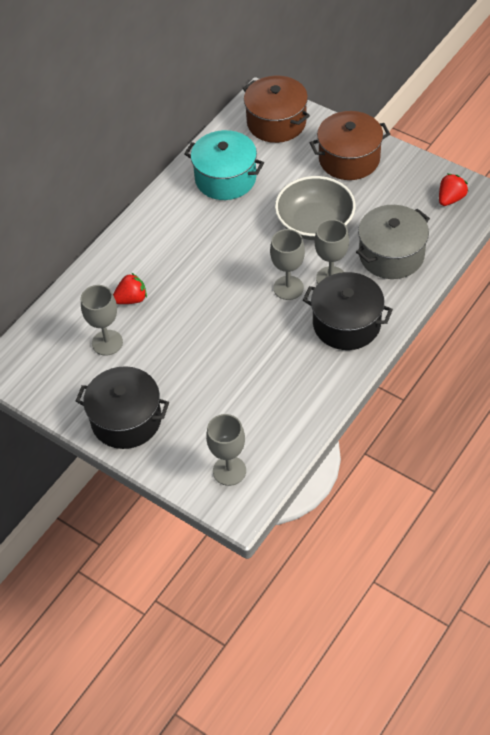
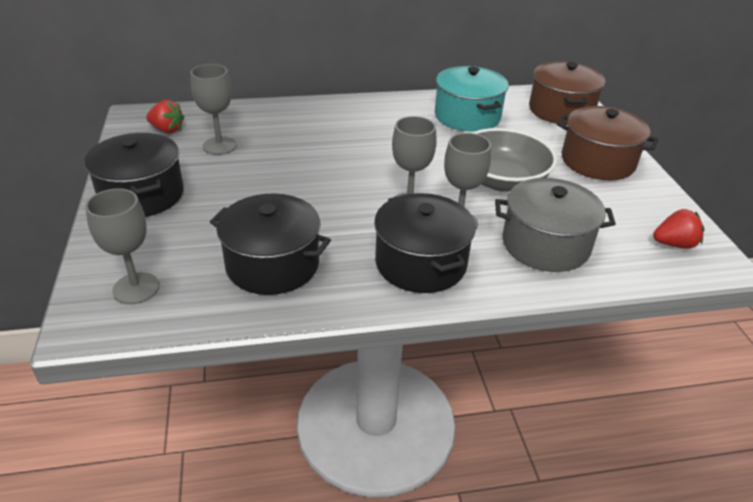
camera: 40 degrees right, 15 degrees down
red strawberry [113,273,147,304] -> red strawberry moved to [146,100,185,133]
none -> black pot [210,194,331,295]

